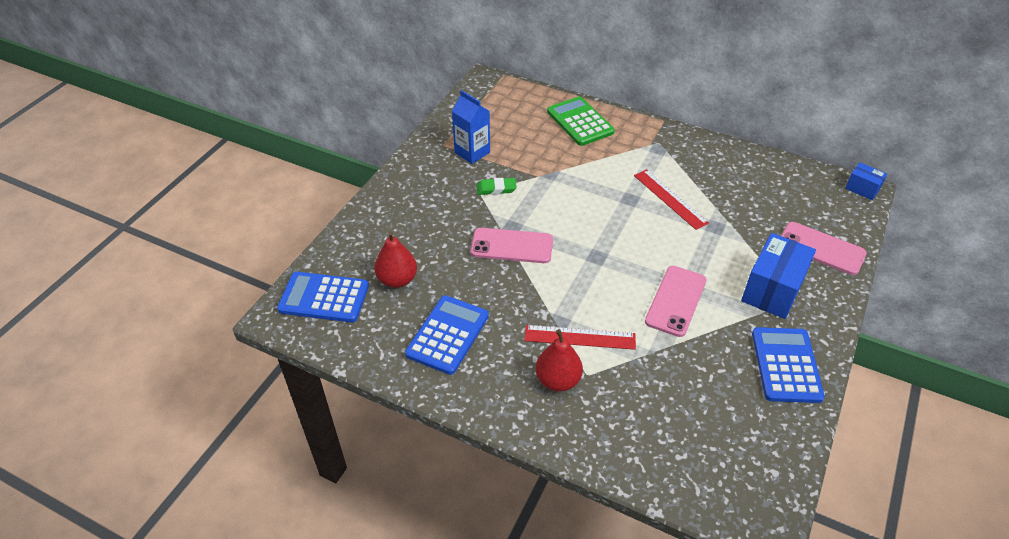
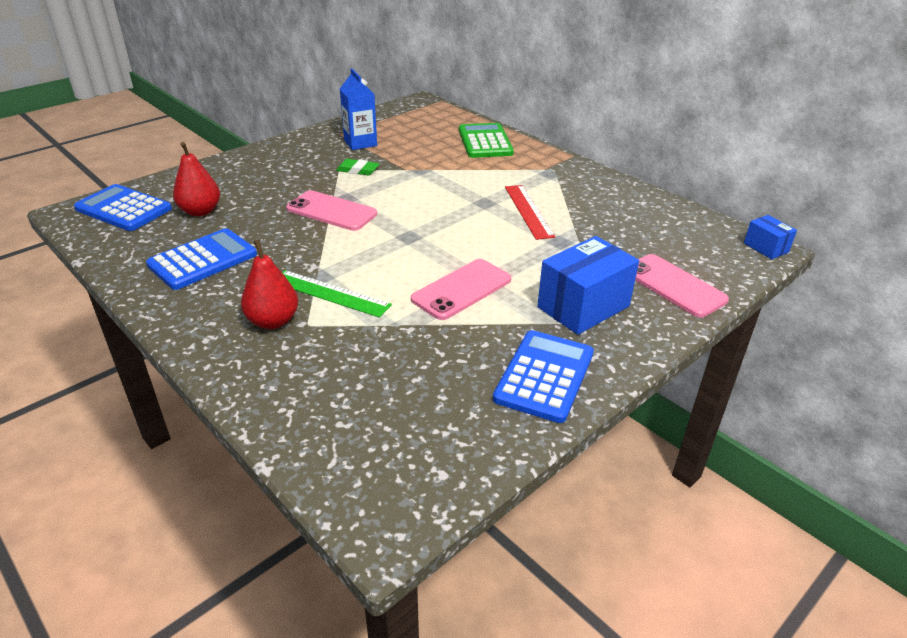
camera: 20 degrees right, 10 degrees down
red ruler [524,325,636,350] -> green ruler [282,270,392,318]

